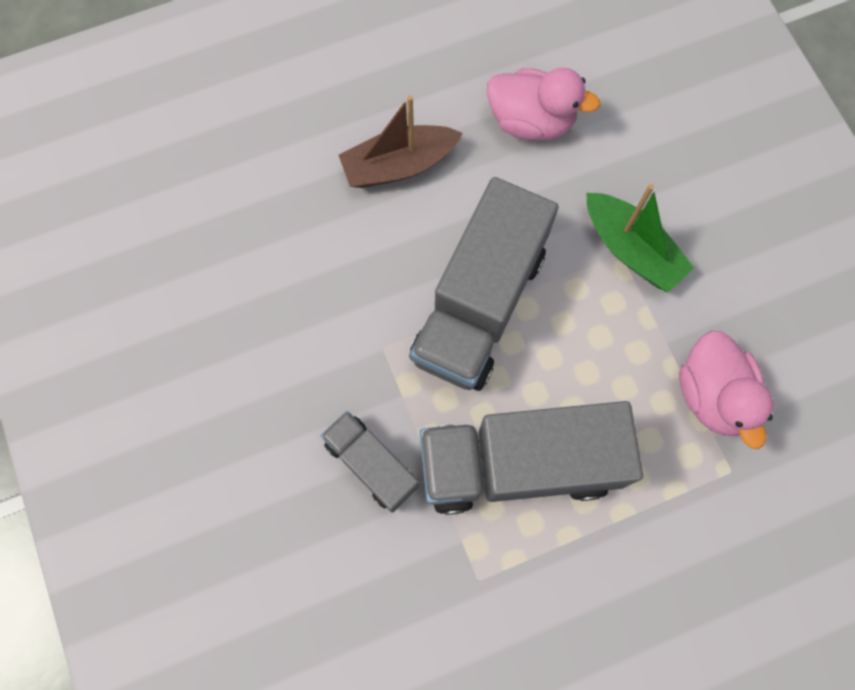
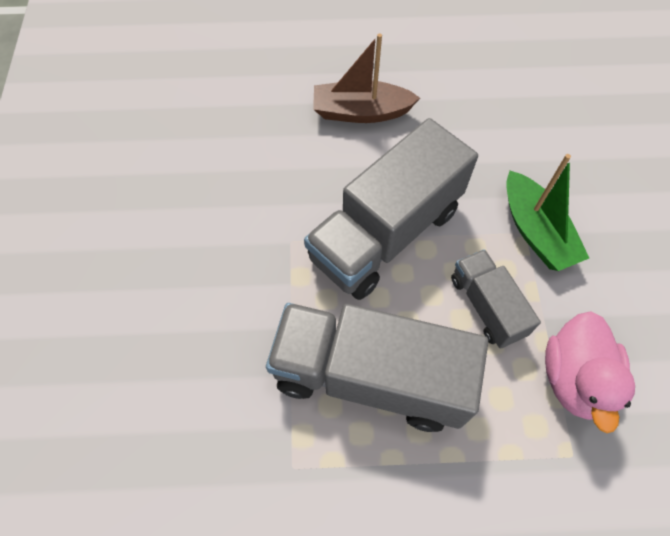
camera: 20 degrees right, 10 degrees down
grey truck [321,411,419,513] -> grey truck moved to [451,249,541,349]
pink duck [487,68,600,140] -> none

